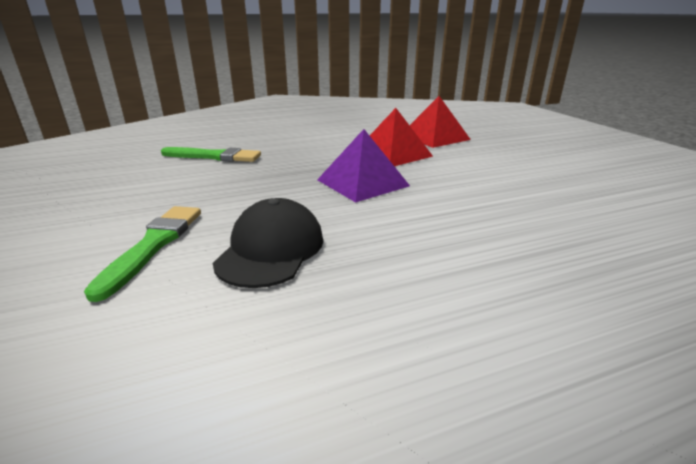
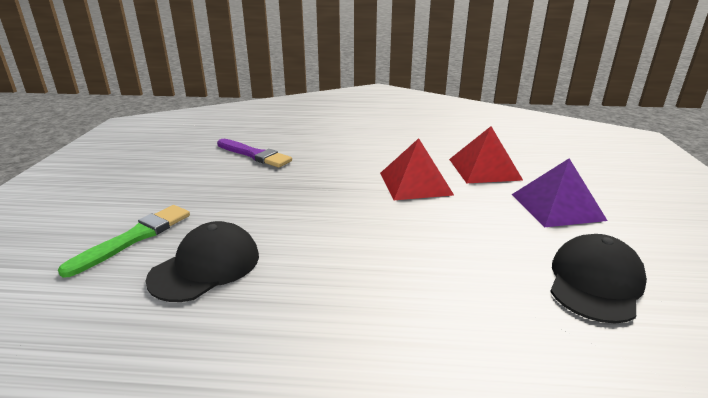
camera: 25 degrees right, 0 degrees up
green brush [161,147,261,162] -> purple brush [217,139,292,168]
purple pyramid [317,129,410,203] -> purple pyramid moved to [511,158,608,227]
none -> black cap [550,234,647,323]

